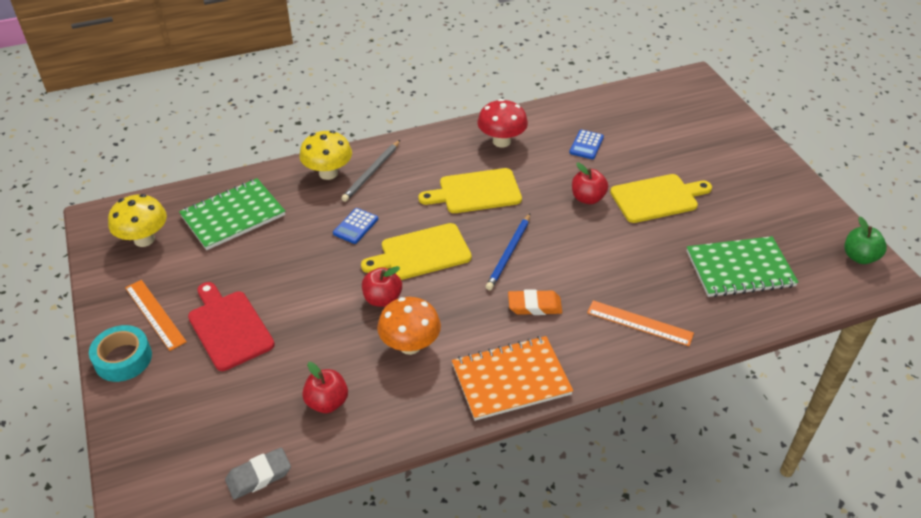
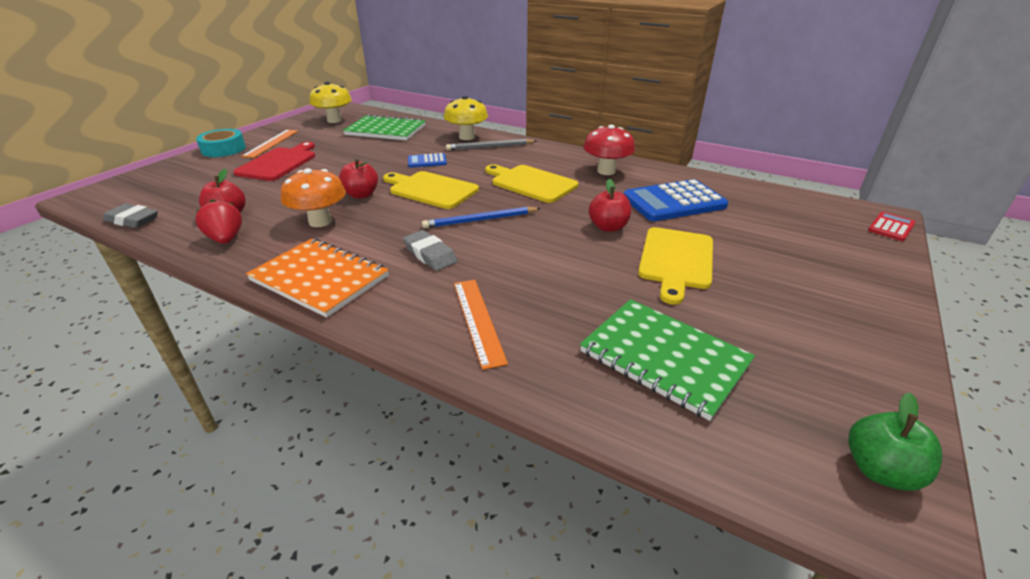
camera: 50 degrees right, 10 degrees down
orange eraser [508,289,562,315] -> grey eraser [403,230,457,271]
blue calculator [569,129,604,159] -> blue calculator [624,179,728,221], size x2.00
yellow cutting board [610,174,712,223] -> yellow cutting board turned 75 degrees clockwise [638,227,713,305]
none -> red strawberry [195,200,242,244]
none -> red calculator [868,212,916,241]

